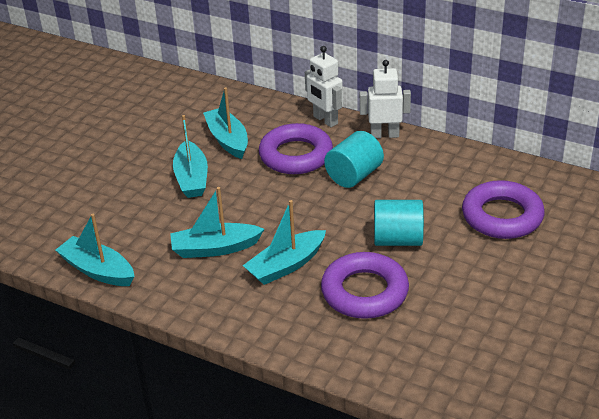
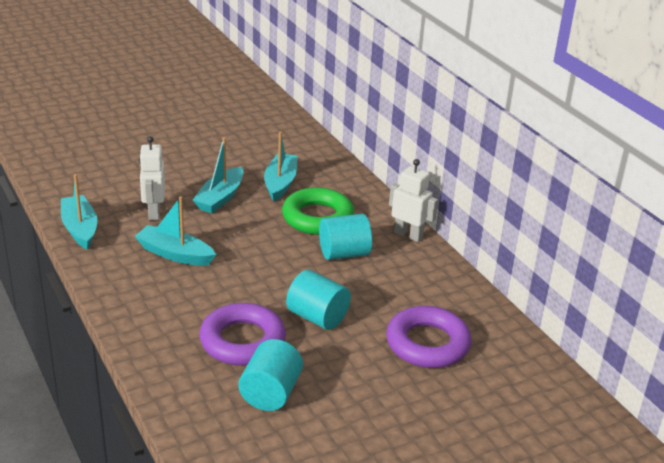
camera: 30 degrees right, 5 degrees down
turquoise boat [243,200,326,285] -> none
purple ring [259,123,333,174] -> green ring [282,187,354,235]
white robot [305,46,343,127] -> white robot moved to [139,136,165,220]
none -> turquoise cylinder [239,339,303,411]

